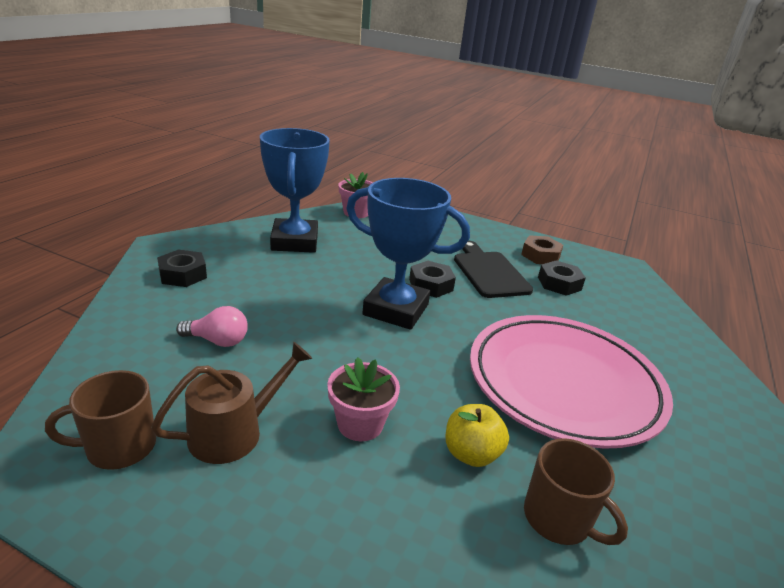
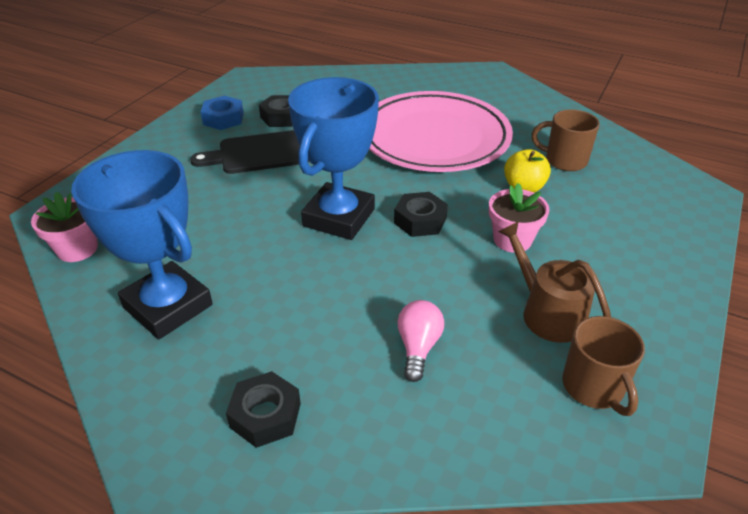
camera: 85 degrees left, 10 degrees up
blue trophy [260,128,330,253] -> blue trophy turned 45 degrees clockwise [71,150,213,339]
black nut [409,261,456,298] -> black nut moved to [394,192,448,237]
brown nut [521,235,563,264] -> blue nut [201,96,244,130]
brown mug [524,438,628,545] -> brown mug turned 120 degrees counterclockwise [532,110,600,171]

